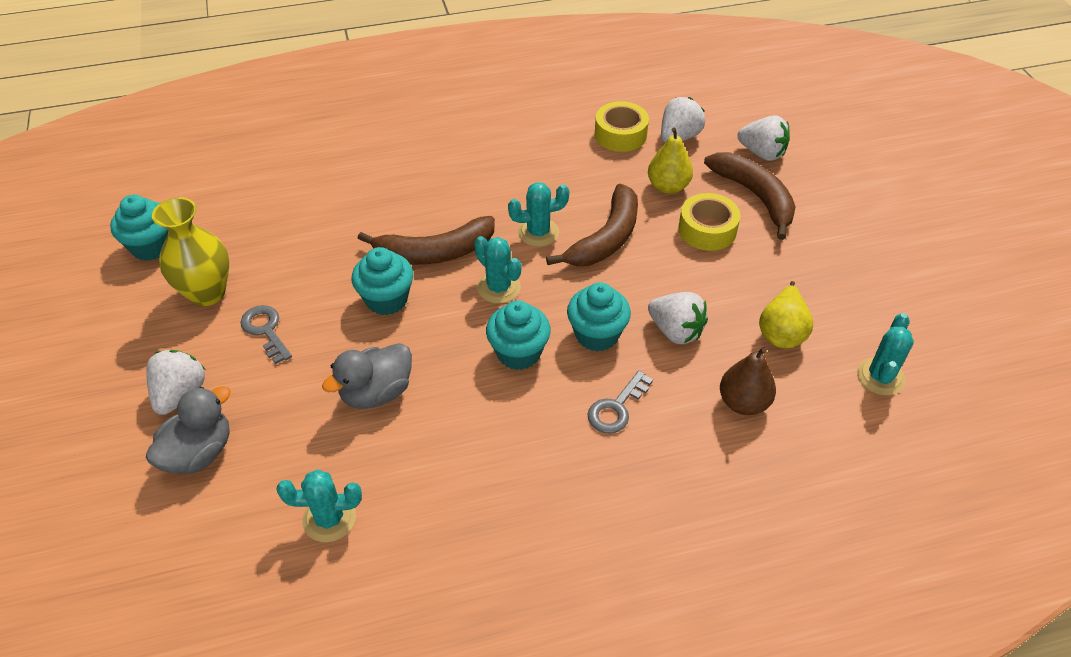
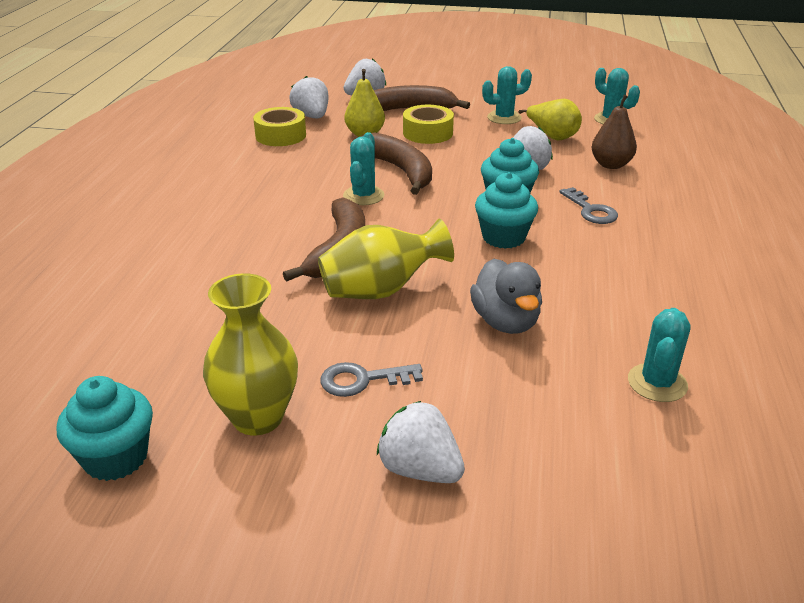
camera: 65 degrees left, 15 degrees down
grey duck [146,386,231,474] -> none
turquoise cupcake [352,247,413,315] -> yellow vase [318,219,454,299]
turquoise cactus [474,236,521,304] -> turquoise cactus moved to [482,66,532,124]

